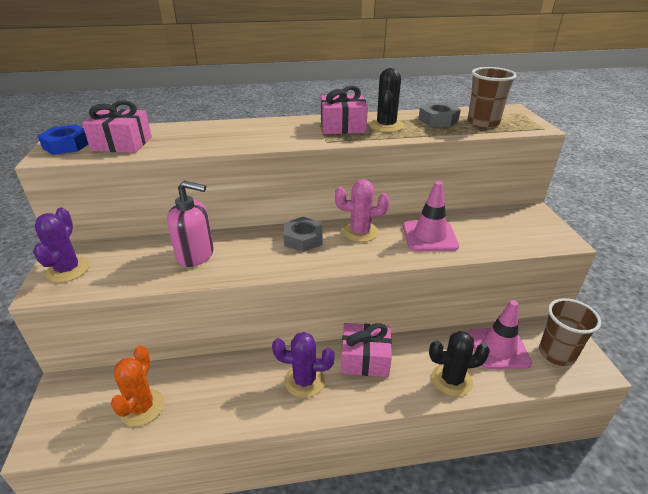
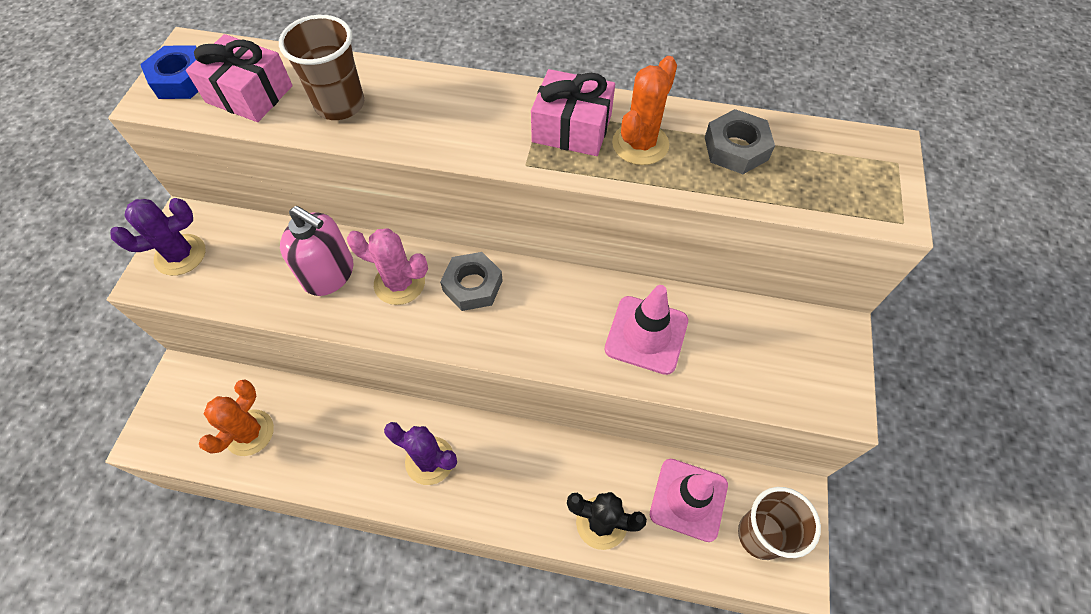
camera: 20 degrees right, 25 degrees up
purple cactus [33,208,90,283] -> purple cactus turned 45 degrees clockwise [110,198,206,276]
pink cactus [335,179,390,242] -> pink cactus moved to [347,228,428,305]
pink gift [341,323,392,377] -> none
black cactus [369,68,404,132] -> orange cactus [612,56,677,165]
brown cup [468,67,517,129] -> brown cup moved to [279,15,364,120]

